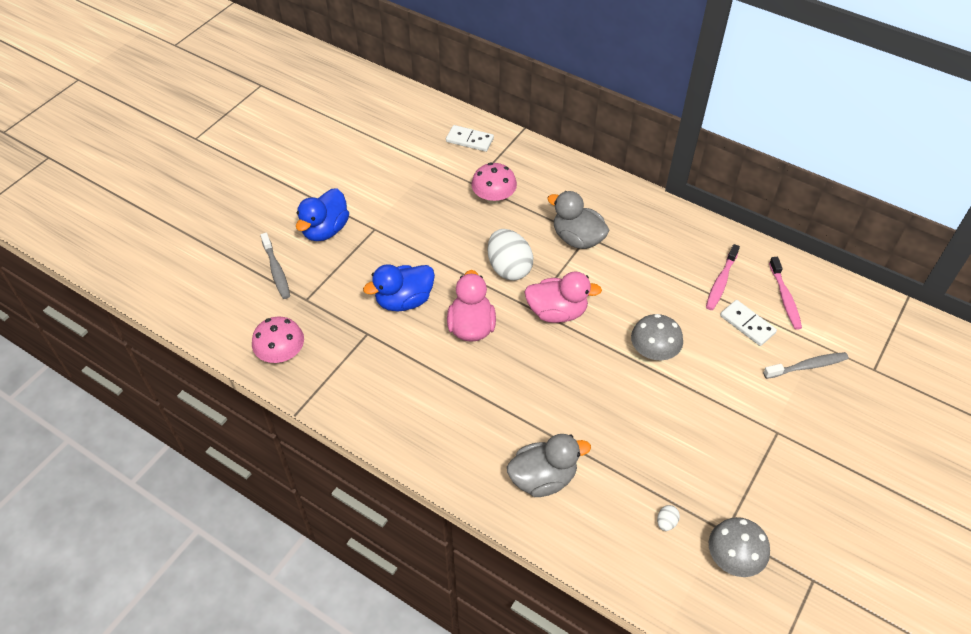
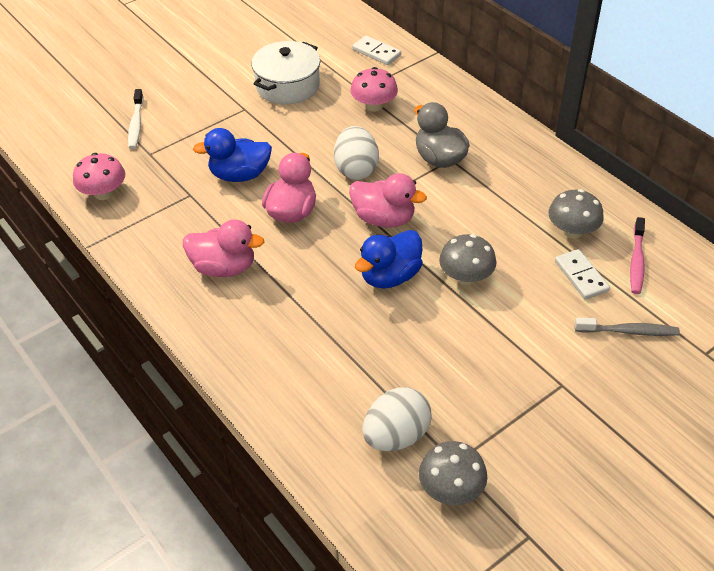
camera: 20 degrees right, 5 degrees down
grey toothbrush [260,233,290,299] -> white toothbrush [128,89,144,149]
blue duck [296,189,349,241] -> blue duck moved to [355,230,423,288]
grey duck [507,434,591,497] -> none
white egg [657,505,680,531] -> white egg [362,387,431,451], size x2.45
pink toothbrush [706,244,740,310] -> grey mushroom [548,189,604,238]
none -> pink duck [183,220,264,277]
none -> white pot [251,41,320,105]

